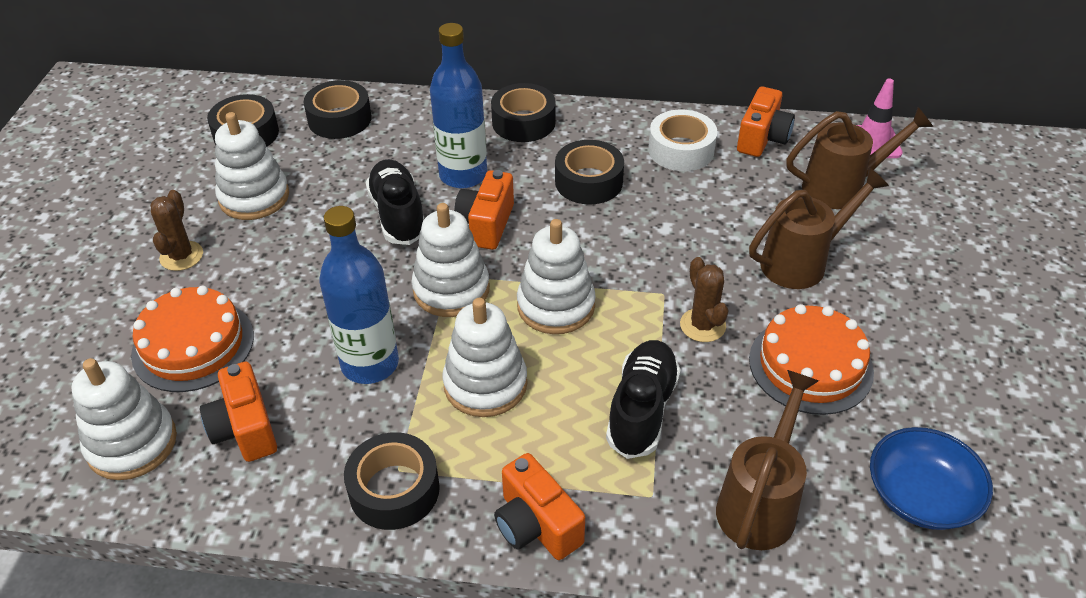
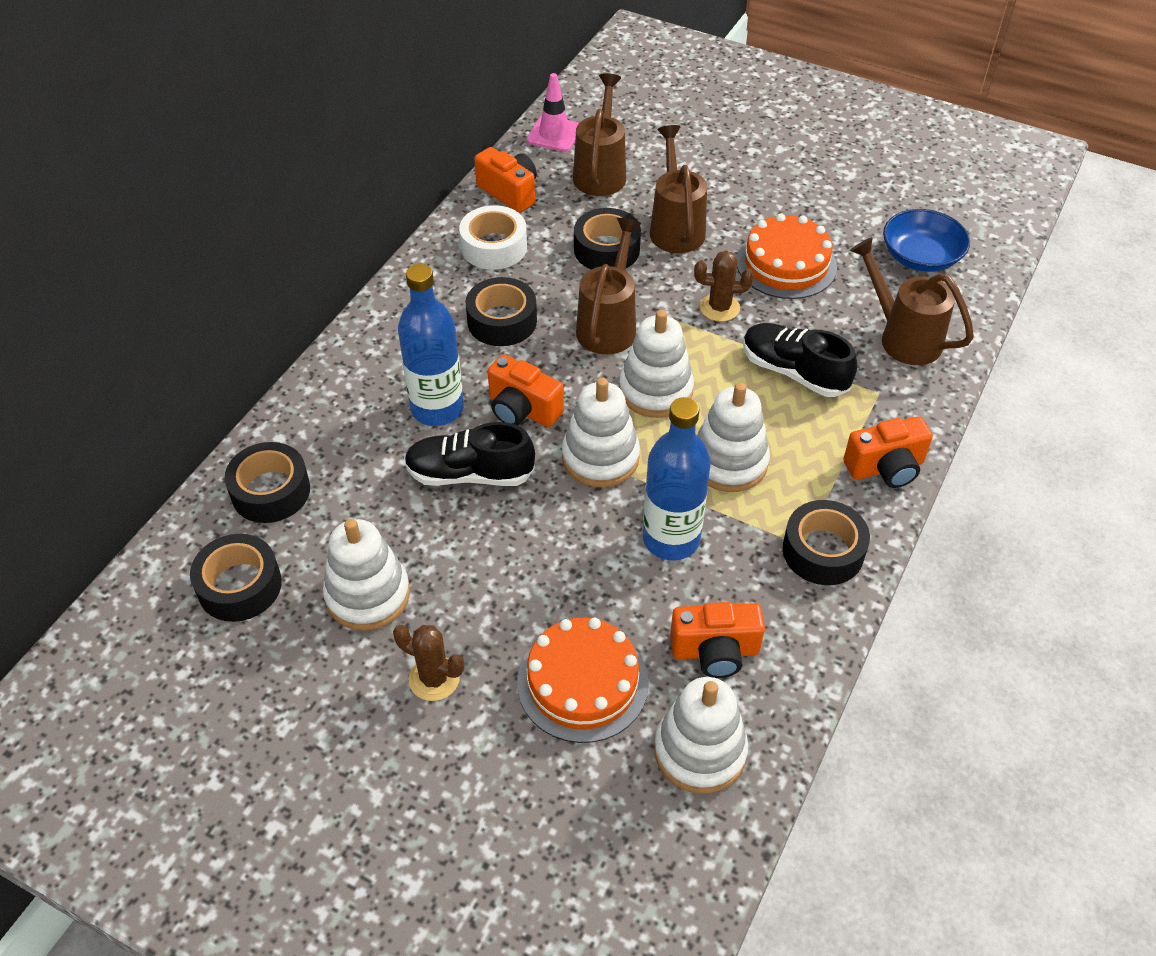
camera: 70 degrees left, 5 degrees up
black tape [491,83,556,142] -> black tape moved to [574,208,641,269]
none -> brown watering can [576,218,641,355]

